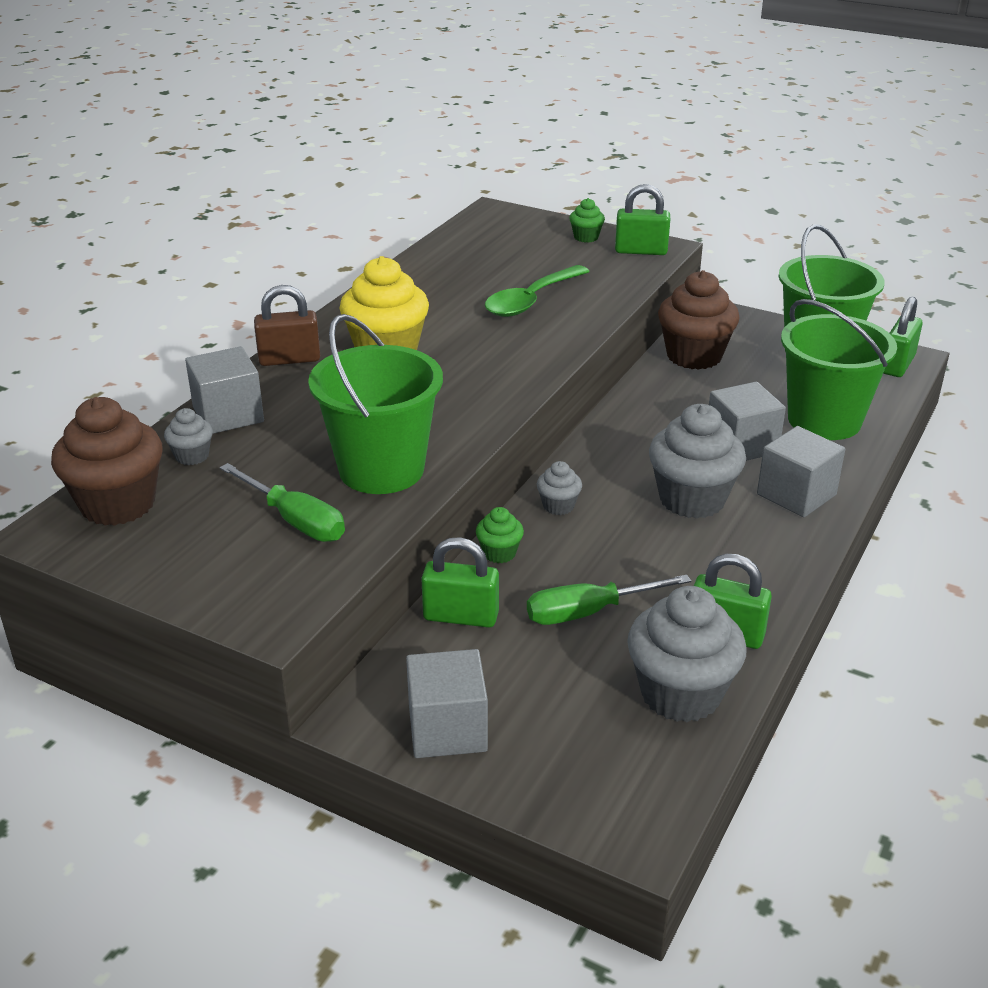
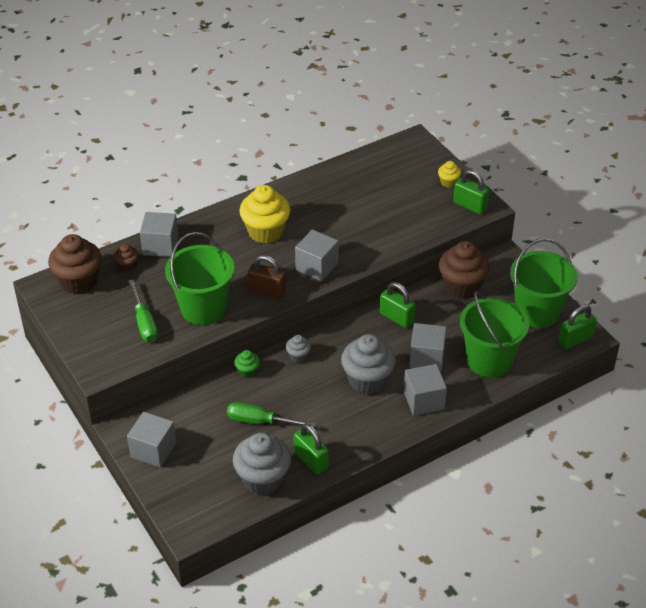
camera: 30 degrees right, 10 degrees up
grey cupcake [164,408,213,465] -> brown cupcake [114,244,139,272]
brown padlock [254,285,320,366] -> brown padlock moved to [248,255,286,299]
green padlock [421,537,499,628] -> green padlock moved to [380,282,416,328]
green spoon [485,265,590,317] -> none
green cupcake [569,198,605,243] -> yellow cupcake [438,161,461,188]
none -> grey cube [295,229,339,281]

